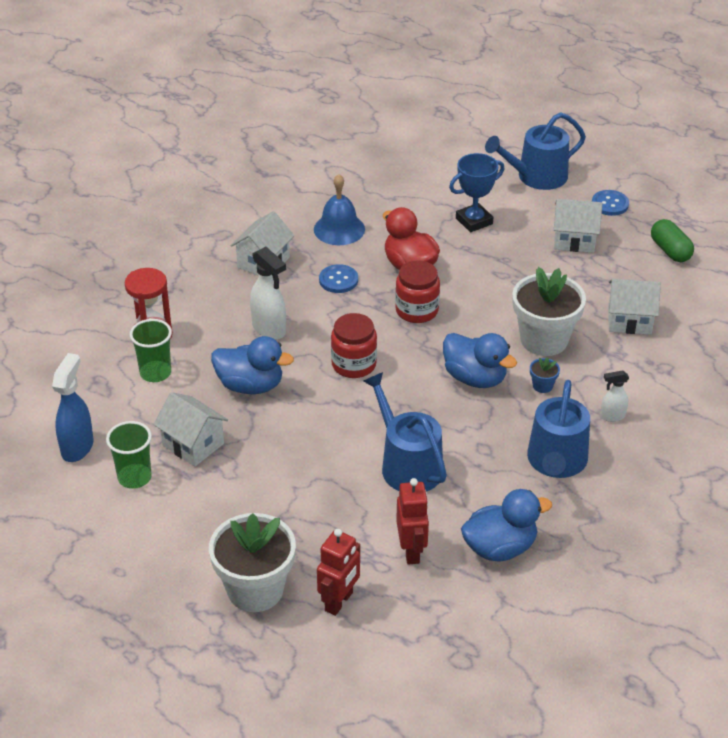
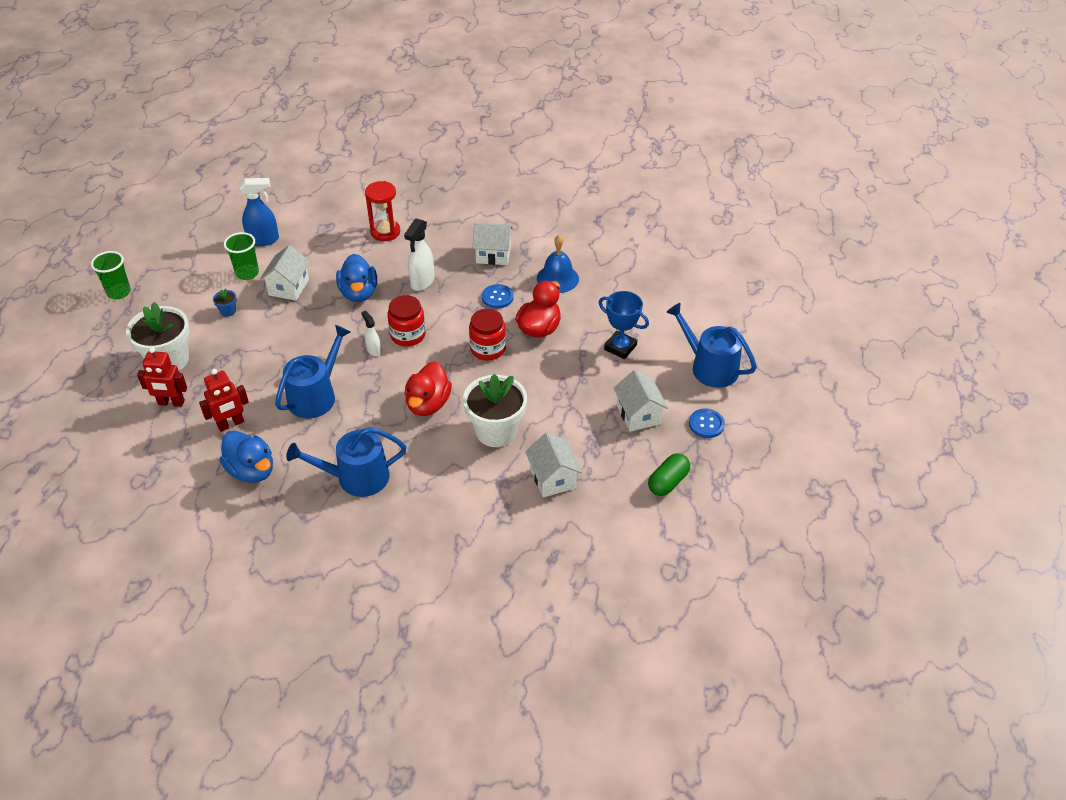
camera: 65 degrees right, 5 degrees up
green cup [130,319,172,382] -> green cup moved to [91,251,131,299]
blue duck [443,333,517,388] -> red duck [404,361,452,416]
blue flower pot [530,357,560,393] -> blue flower pot moved to [213,288,237,317]
white spray bottle [600,370,629,422] -> white spray bottle moved to [361,311,381,356]

